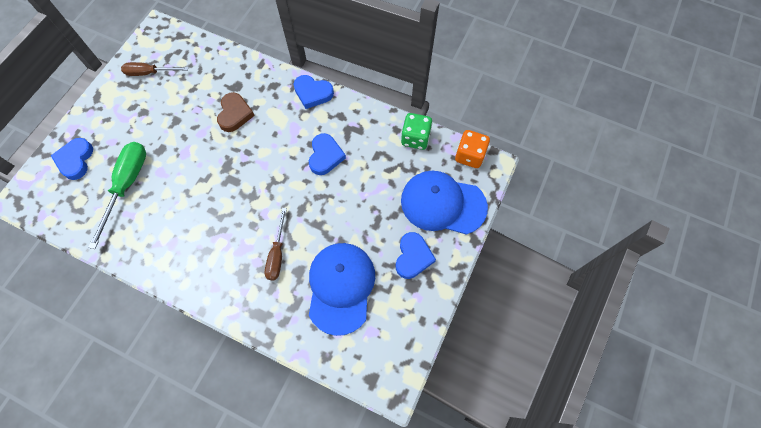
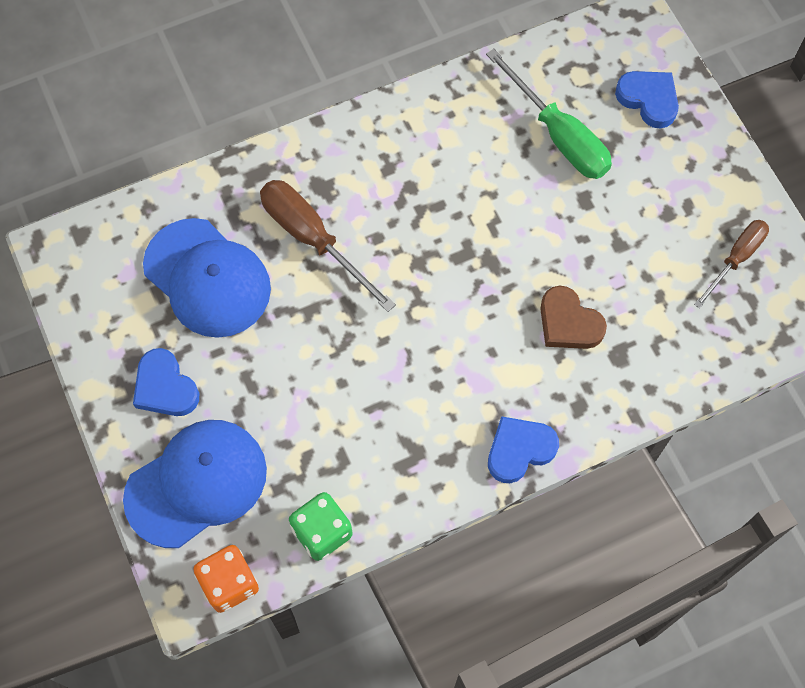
camera: 130 degrees right, 0 degrees up
brown screwdriver [265,208,287,280] -> brown screwdriver [260,180,396,312], size x1.57
blue heart [309,133,346,175] -> none

